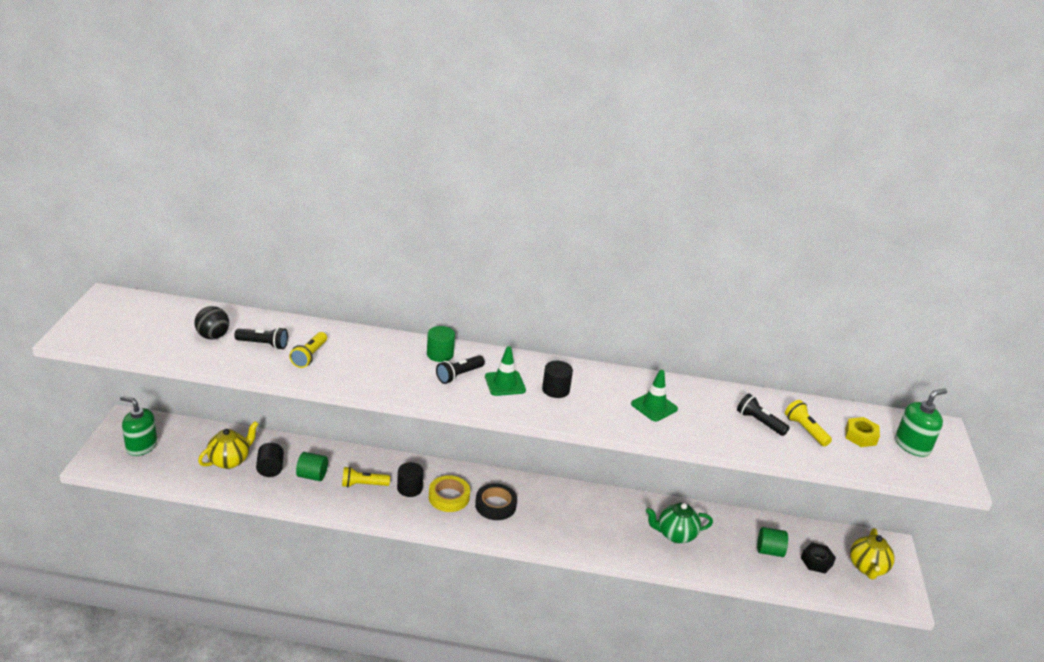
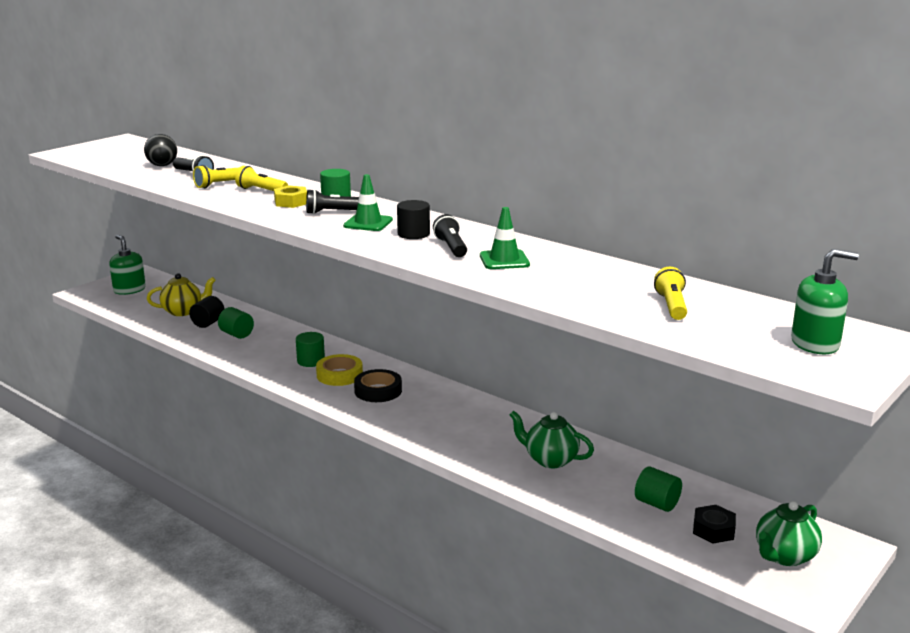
camera: 35 degrees right, 10 degrees down
yellow flashlight [342,467,390,488] -> yellow flashlight moved to [235,166,288,191]
black cylinder [397,462,424,497] -> green cylinder [296,332,325,367]
black flashlight [737,394,790,436] -> black flashlight moved to [433,214,467,257]
yellow nut [845,417,880,447] -> yellow nut moved to [274,186,307,208]
yellow teapot [850,528,895,580] -> green teapot [756,501,822,566]

